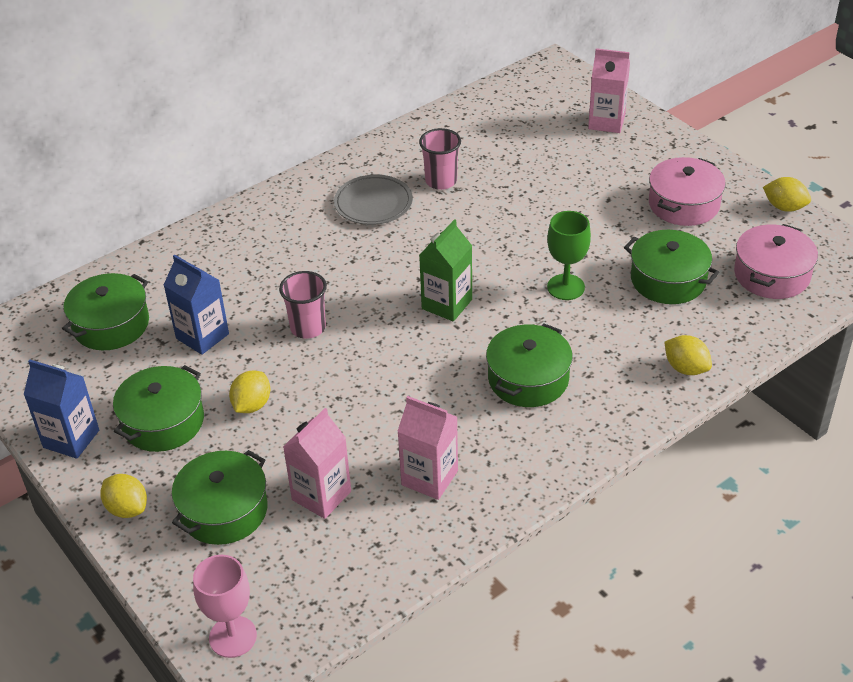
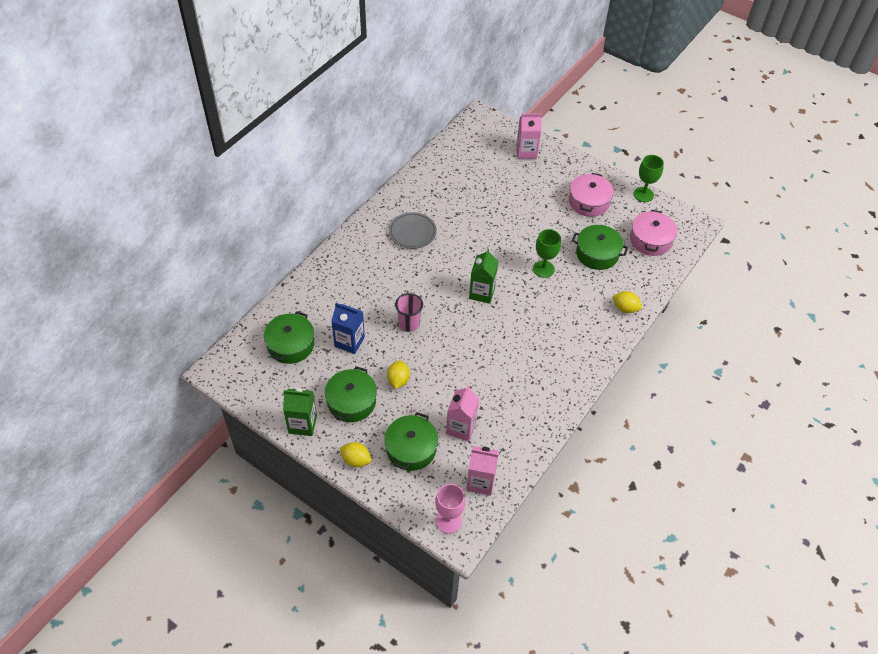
camera: 20 degrees left, 10 degrees up
blue carton [24,360,99,459] -> green carton [283,388,317,436]
pink carton [397,396,458,500] -> pink carton moved to [466,446,499,495]
pink cup [419,128,461,190] -> none
green pot [486,323,573,407] -> none
yellow lemon [763,177,811,212] -> green goblet [633,155,664,202]

